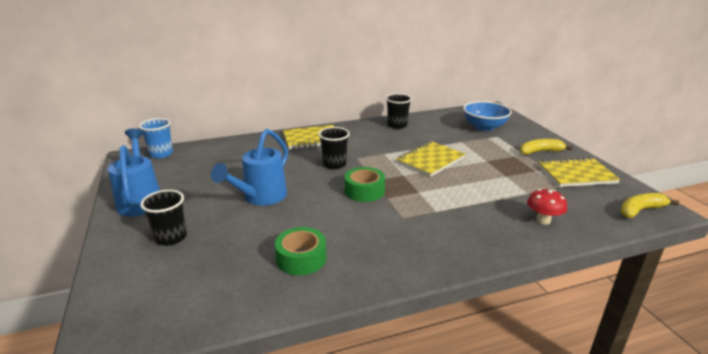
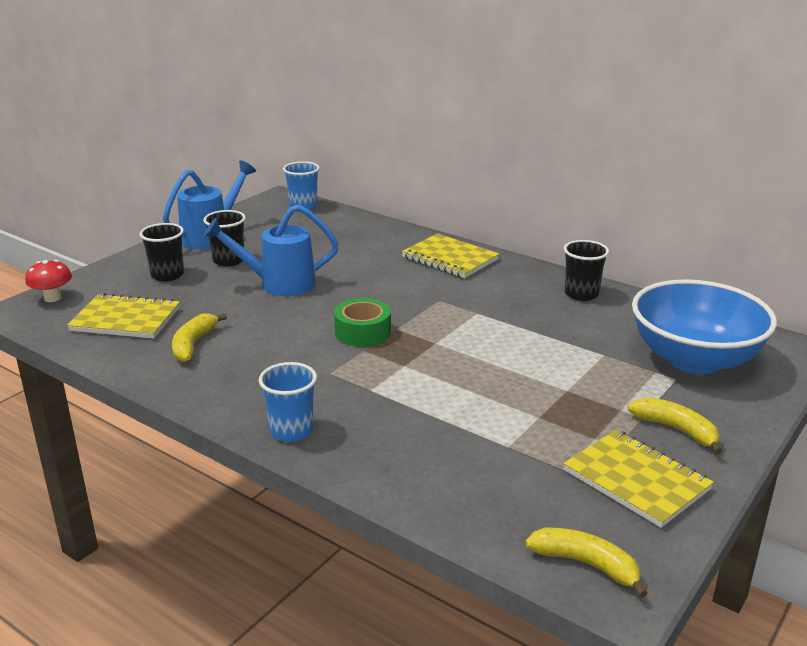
camera: 55 degrees right, 0 degrees up
green tape [275,227,326,275] -> yellow banana [172,313,227,362]
black cup [318,127,350,169] -> black cup moved to [203,210,246,267]
yellow notebook [396,141,466,177] -> yellow notebook moved to [67,293,180,338]
blue bowl [463,101,512,131] -> blue bowl [632,279,777,374], size x1.51
red mushroom [527,189,567,225] -> red mushroom moved to [25,260,72,302]
none -> blue cup [259,362,317,442]

